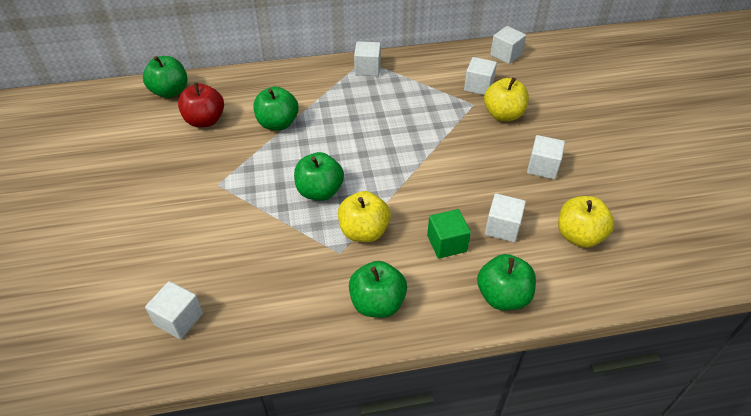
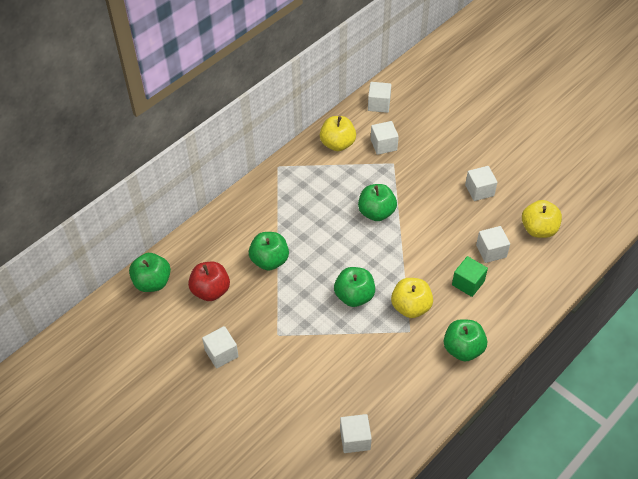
camera: 35 degrees left, 5 degrees up
white cube [354,41,381,76] -> white cube moved to [202,326,239,368]
green apple [477,254,536,310] -> green apple moved to [358,184,397,221]
yellow apple [484,78,529,121] -> yellow apple moved to [320,116,356,151]

